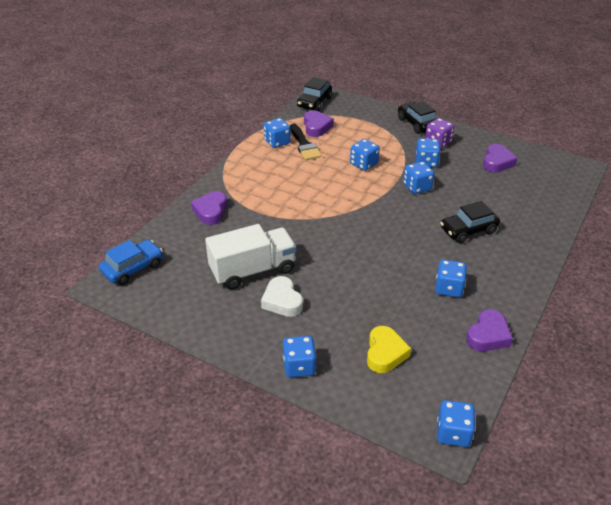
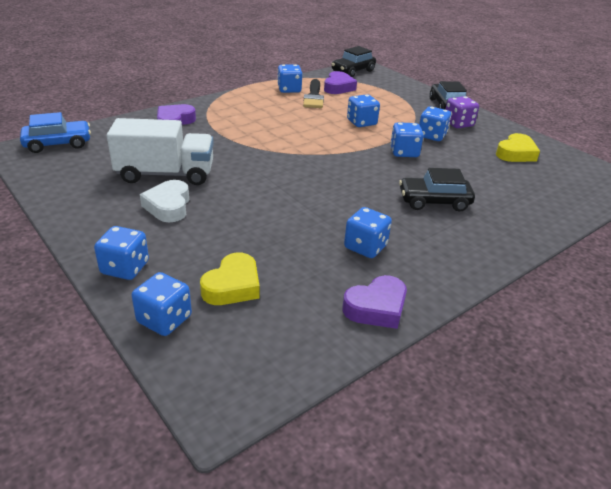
camera: 20 degrees right, 5 degrees down
blue dice [437,400,475,447] -> blue dice moved to [132,272,192,336]
purple heart [483,144,517,173] -> yellow heart [496,133,540,162]

